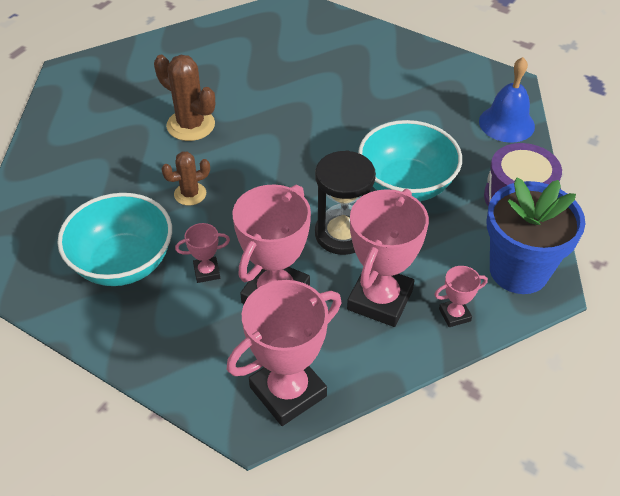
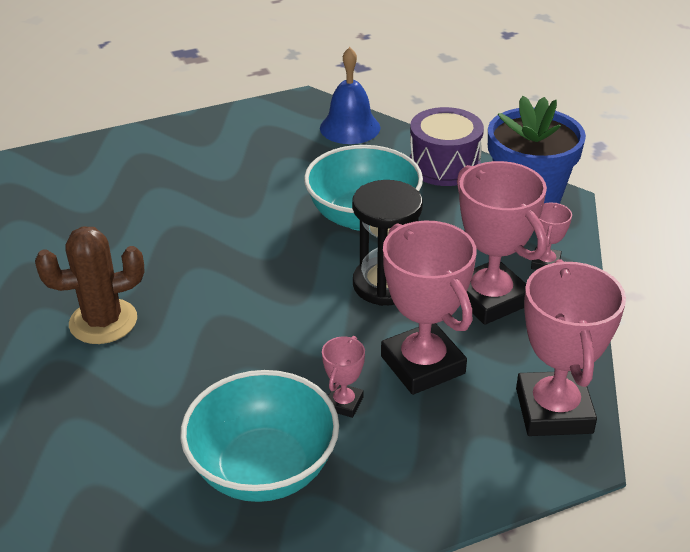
camera: 55 degrees left, 10 degrees down
brown cactus [161,152,210,205] -> none

